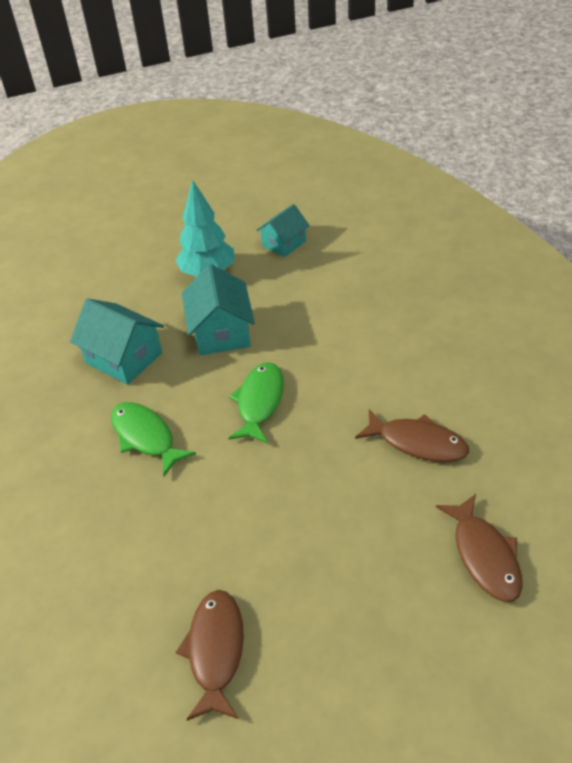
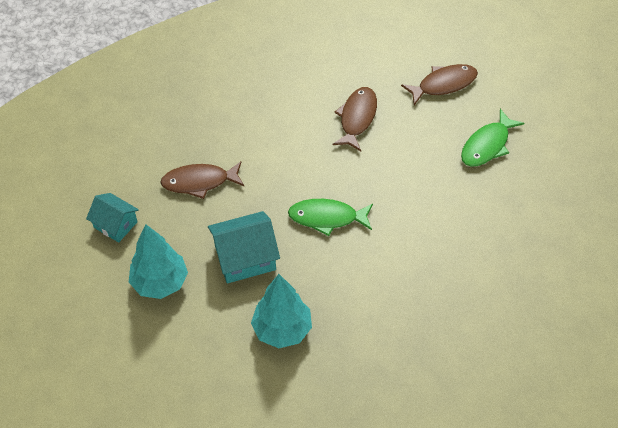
camera: 100 degrees left, 10 degrees up
turquoise house [70,298,164,385] -> turquoise tree [251,274,312,348]
green fish [111,402,196,476] -> green fish moved to [461,109,524,167]
brown fish [176,590,244,721] -> brown fish moved to [160,162,245,199]

